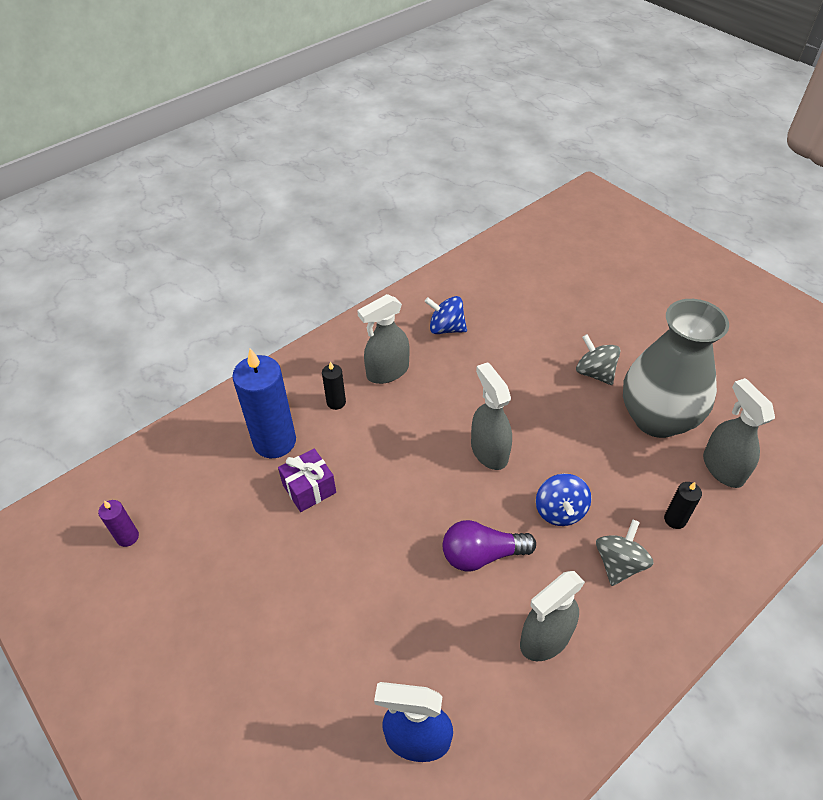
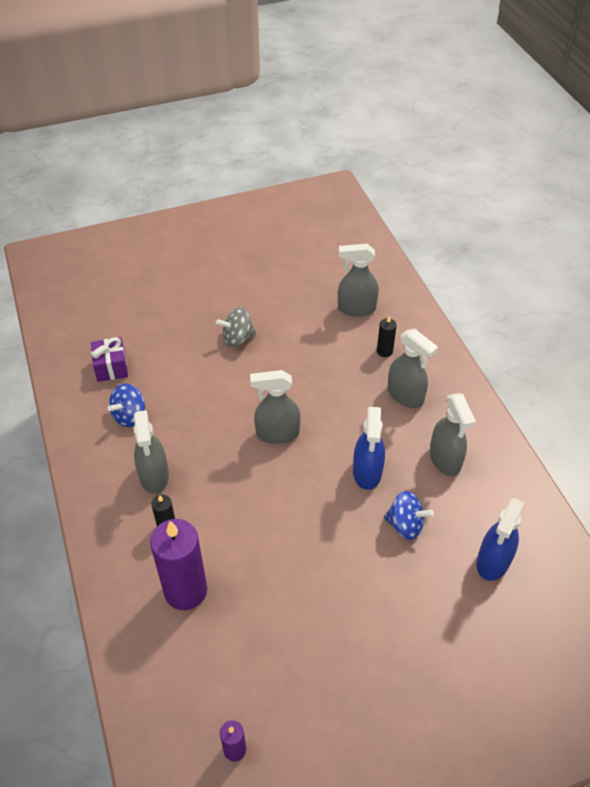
camera: 70 degrees left, 0 degrees up
blue candle [232,348,296,458] -> purple candle [150,519,207,610]
purple gift [278,448,336,512] -> purple gift moved to [91,337,128,382]
purple light bulb [443,520,536,571] -> blue spray bottle [353,407,385,490]
blue spinning top [536,474,591,526] -> blue spinning top moved to [384,491,434,540]
grey spinning top [596,520,654,586] -> grey spray bottle [387,329,438,408]
grey vase [623,299,729,438] -> none

